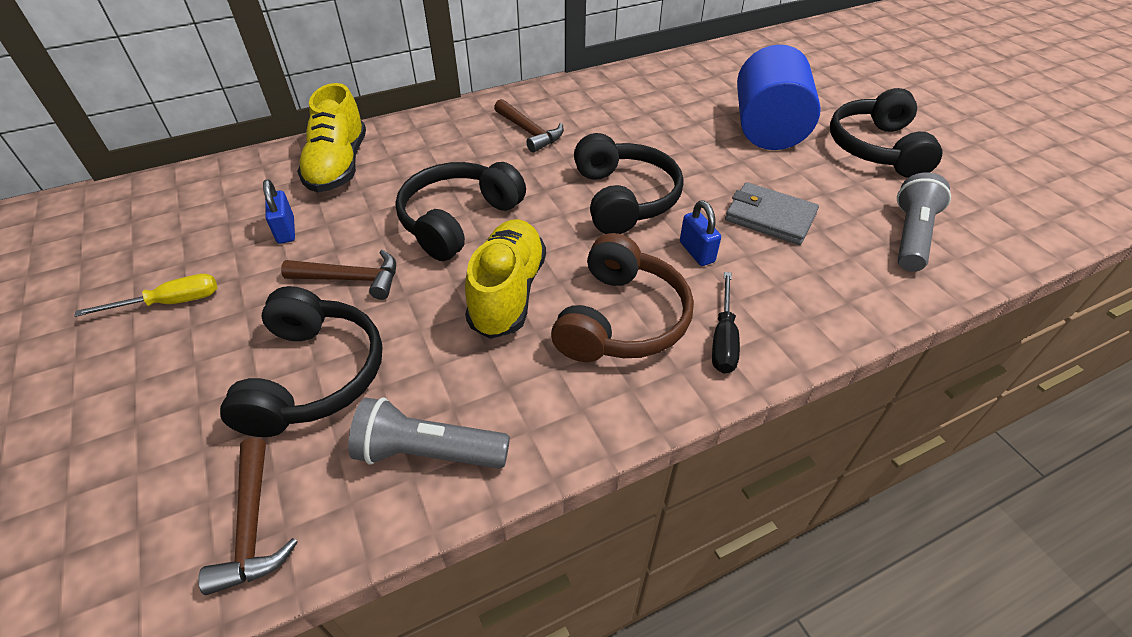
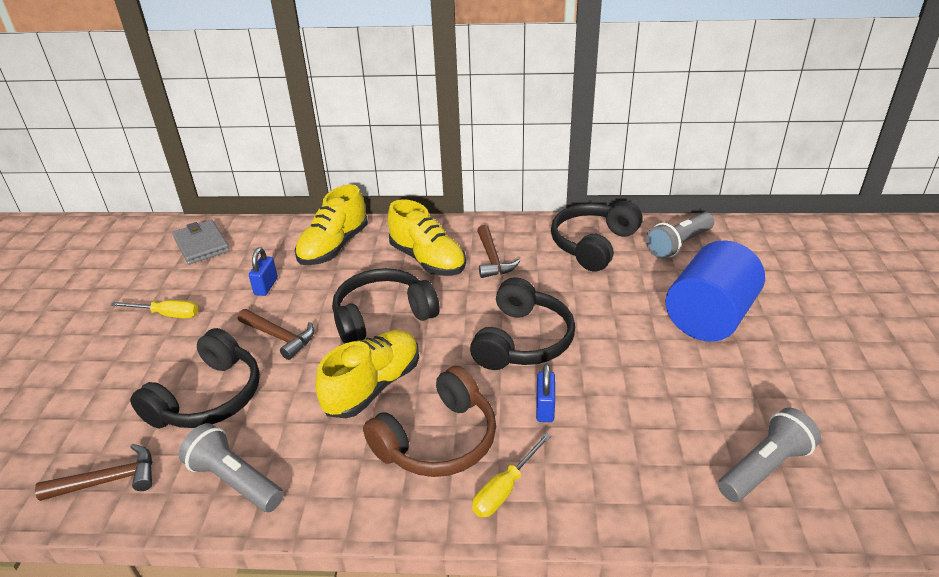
camera: 30 degrees right, 10 degrees down
brown hammer [198,438,298,595] -> brown hammer turned 120 degrees counterclockwise [35,444,152,501]
black screwdriver [712,272,740,373] -> yellow screwdriver [472,433,551,517]
grey wallet [725,182,819,245] -> grey wallet moved to [172,220,230,265]
black headphones [830,88,942,178] -> black headphones moved to [551,201,642,271]
none -> yellow shoe [388,199,466,276]
none -> grey flashlight [646,212,714,259]

